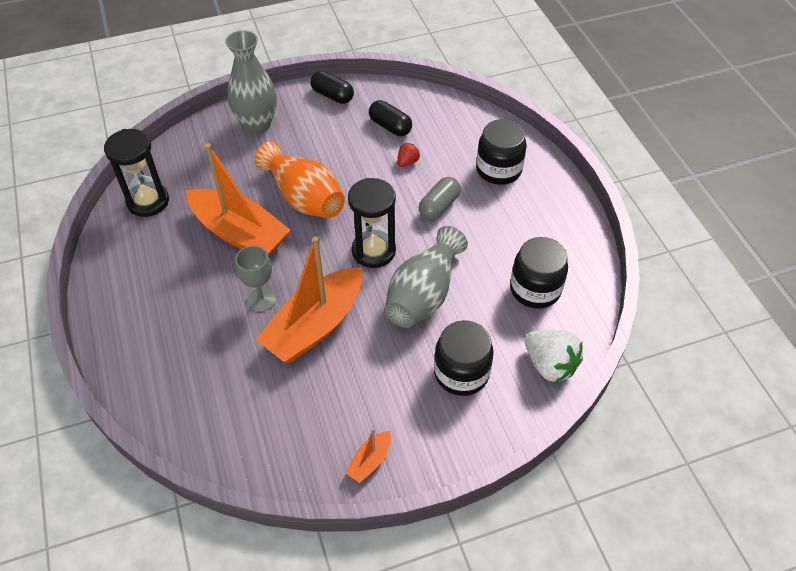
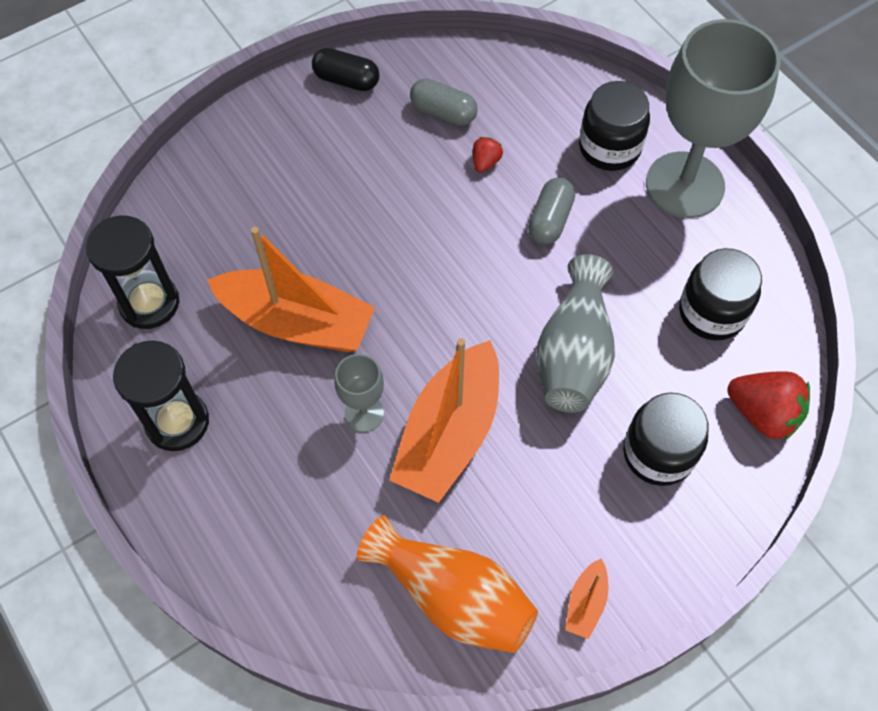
camera: 15 degrees left, 10 degrees up
grey vase [225,30,277,134] -> none
orange vase [254,141,345,218] -> orange vase moved to [357,515,538,653]
black hourglass [348,178,396,268] -> black hourglass moved to [113,341,209,451]
black capsule [369,100,412,136] -> grey capsule [410,78,477,126]
white strawberry [525,330,583,382] -> red strawberry [727,371,810,440]
none -> grey goblet [646,19,781,218]

